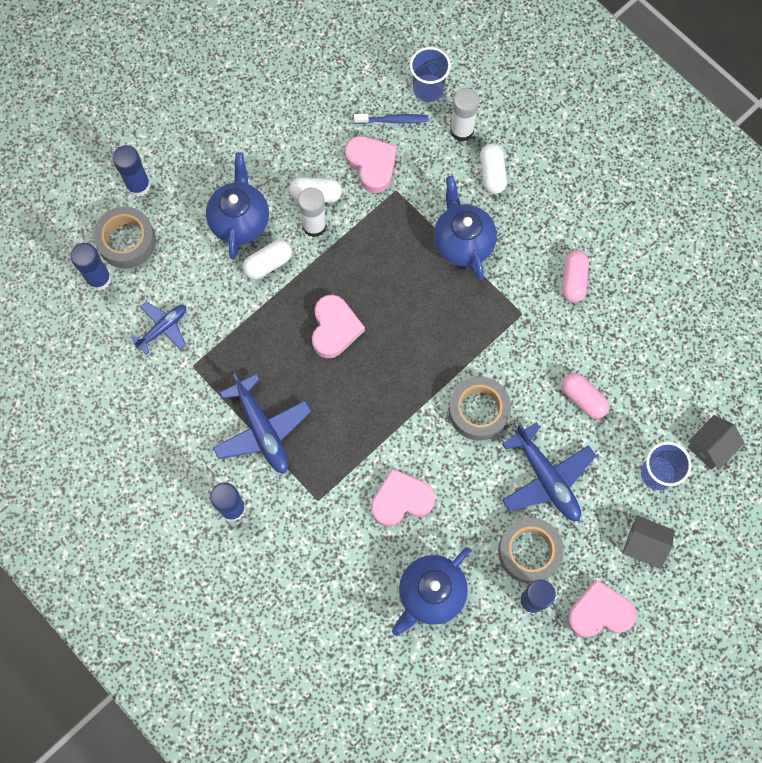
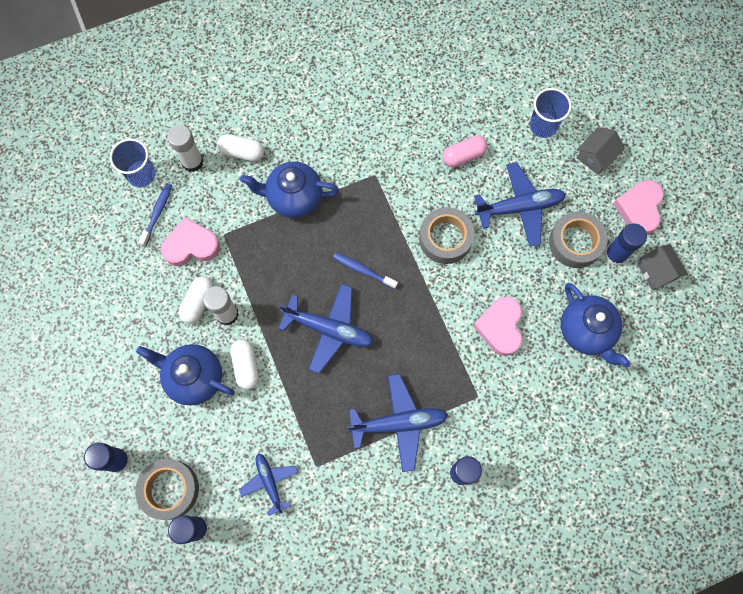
camera: 70 degrees left, 0 degrees up
pink heart [312,295,365,358] -> blue plane [278,284,374,374]
pink capsule [562,250,589,303] -> none
grey house [688,415,745,470] -> grey house moved to [638,244,688,290]
none -> blue toothbrush [333,253,398,289]

